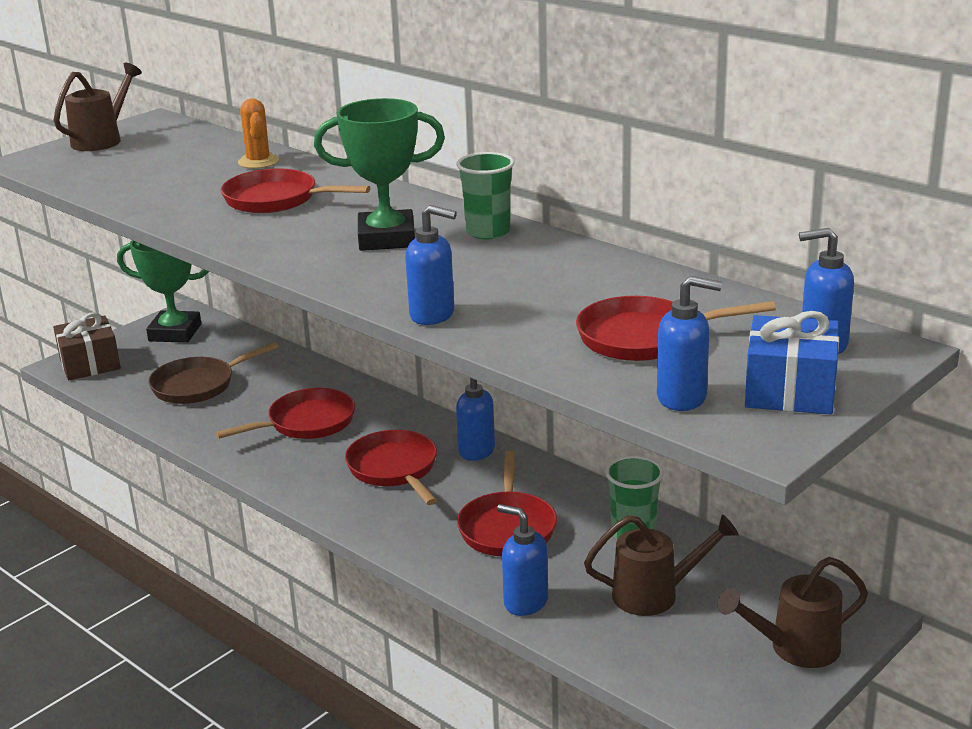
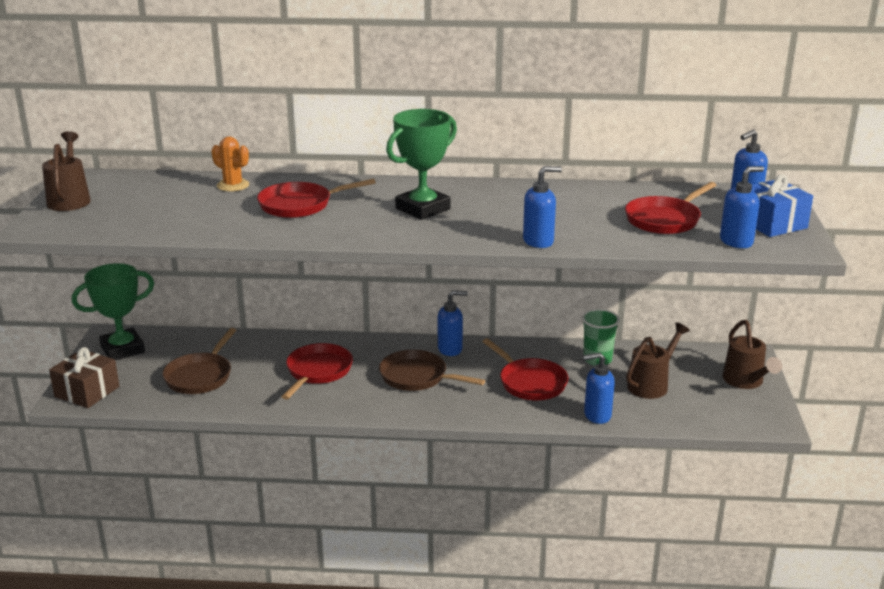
camera: 40 degrees left, 0 degrees up
red pan [345,430,437,505] -> brown pan [379,350,485,391]
green cup [456,152,515,239] -> none
brown watering can [718,557,868,668] -> brown watering can turned 45 degrees counterclockwise [722,320,782,389]

